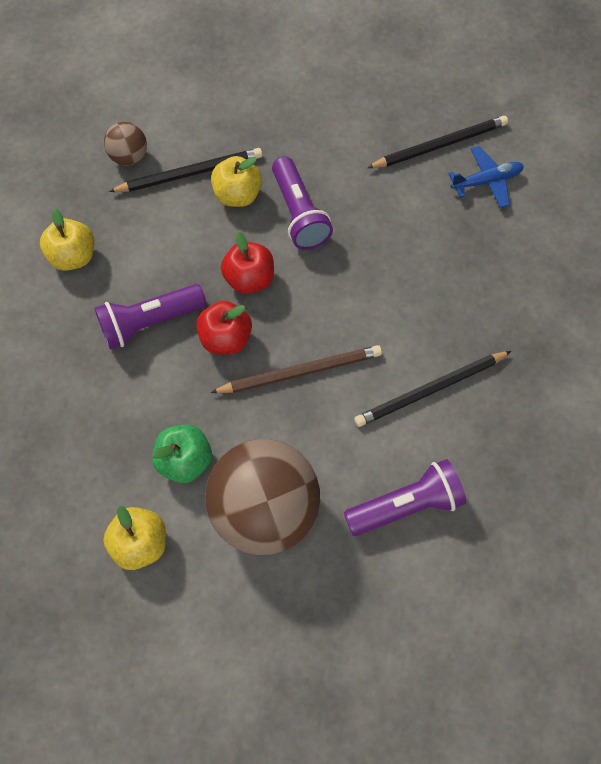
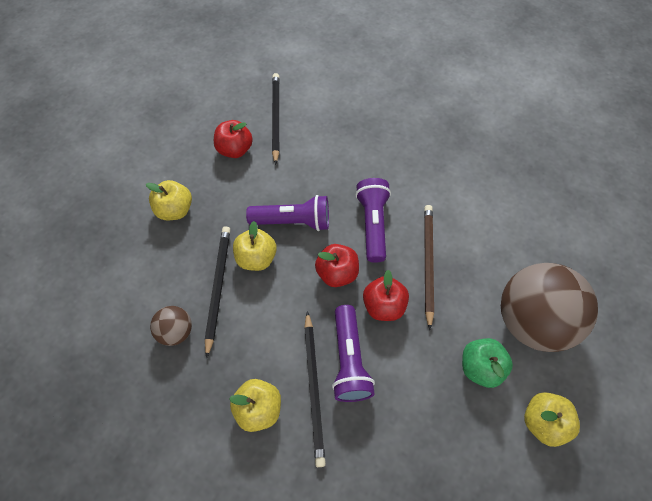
camera: 70 degrees left, 5 degrees down
purple flashlight [344,459,466,536] -> purple flashlight moved to [355,178,391,263]
black pencil [354,351,511,427] -> black pencil moved to [304,311,326,467]
blue plane [448,146,524,208] -> none
none -> yellow apple [146,180,192,220]
none -> red apple [214,120,253,158]

